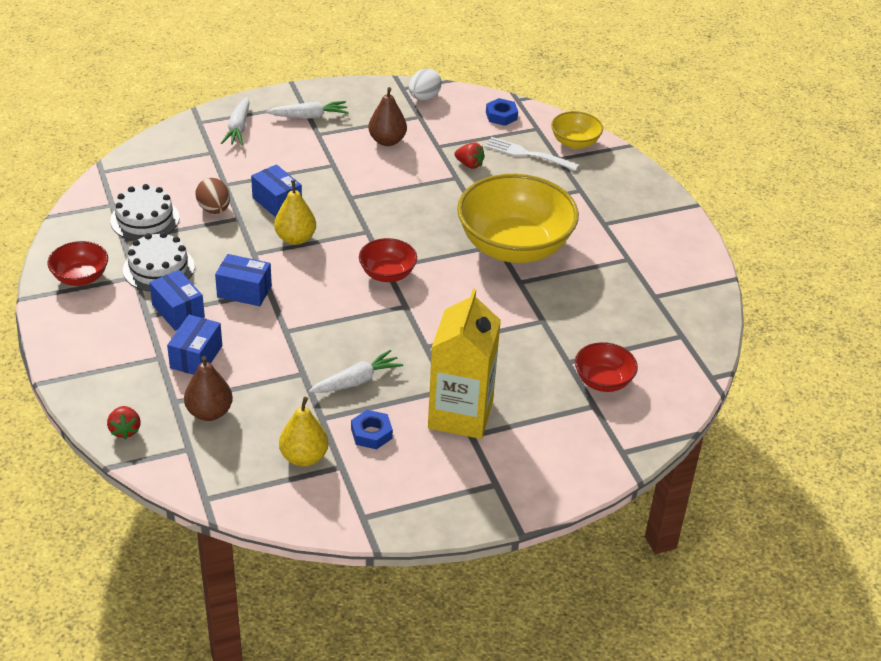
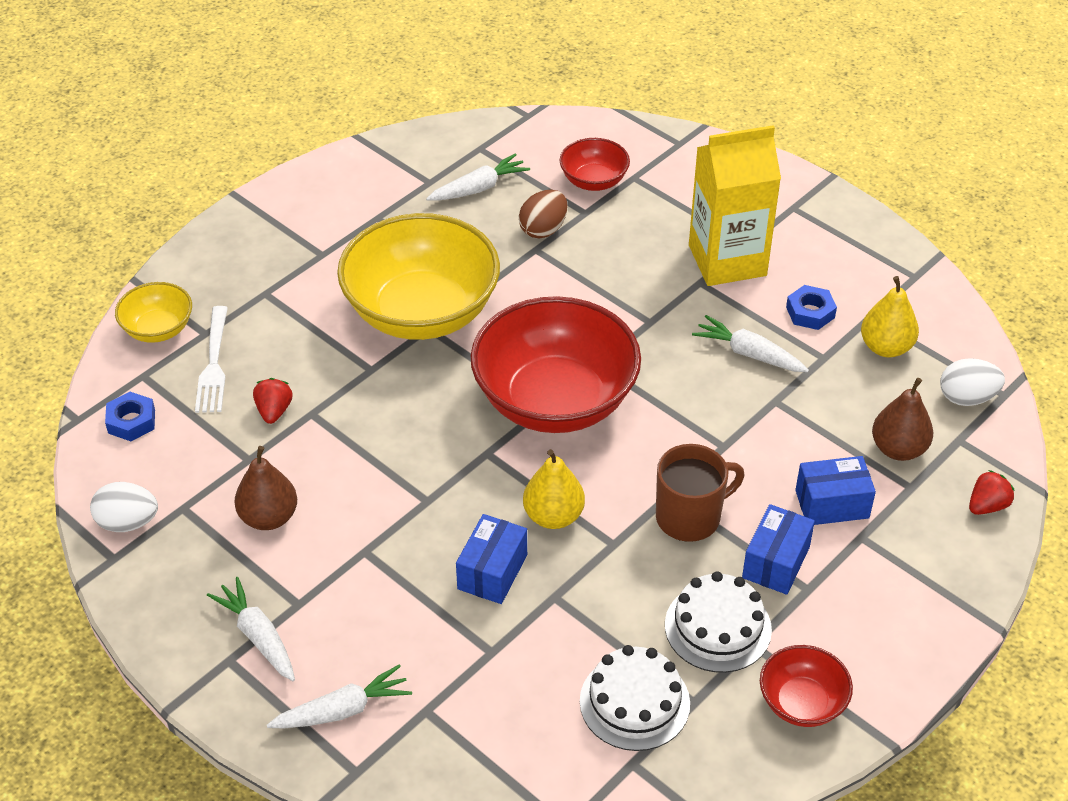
camera: 115 degrees left, 5 degrees up
brown egg [195,178,230,214] -> brown egg moved to [519,190,568,239]
blue box [215,254,272,306] -> brown mug [656,444,744,542]
red bowl [359,238,417,282] -> red bowl [470,296,641,433], size x2.11
none -> white carrot [426,153,530,201]
none -> white egg [940,358,1005,406]

